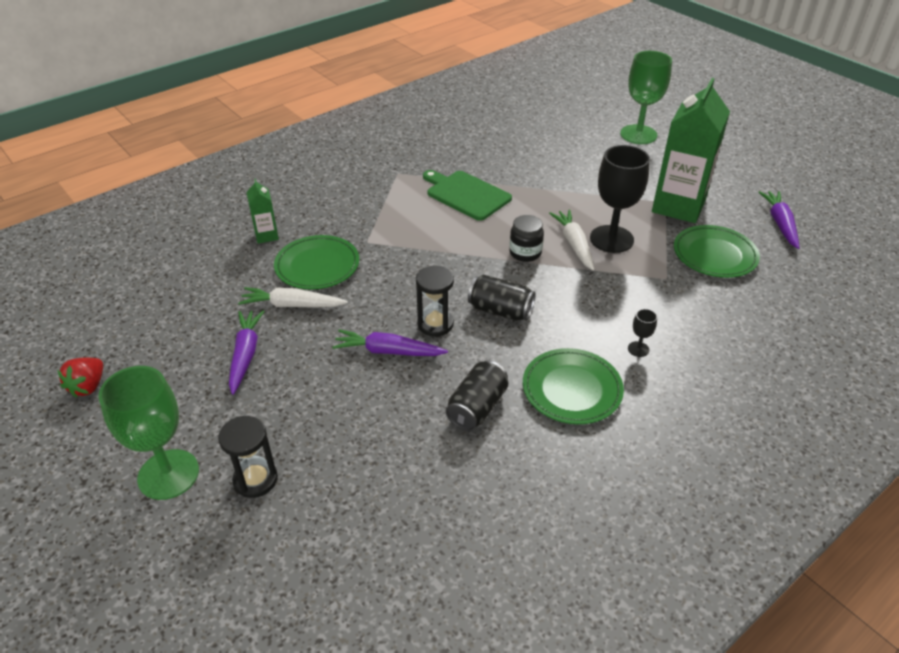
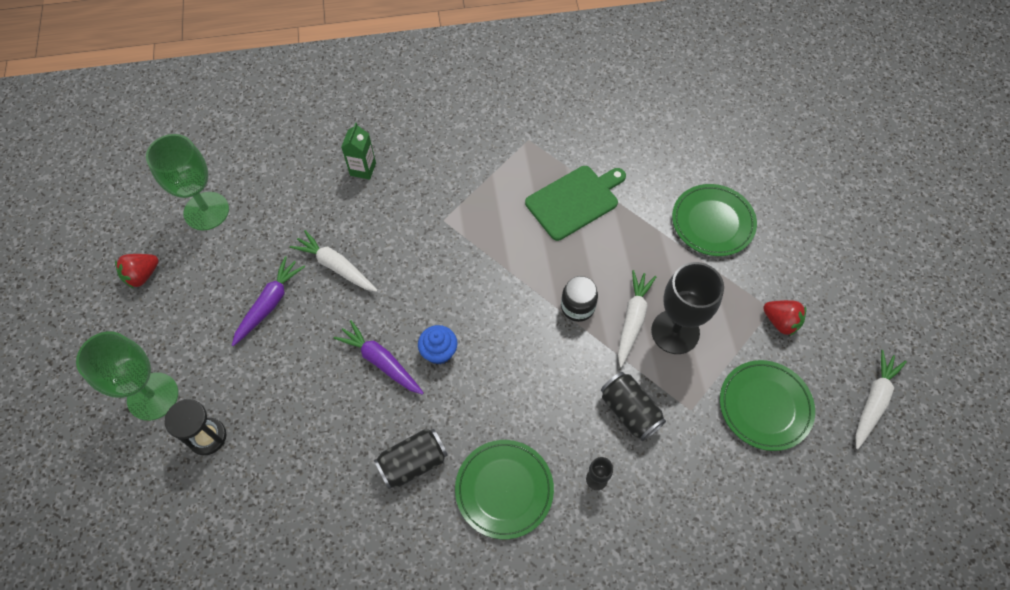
camera: 30 degrees right, 20 degrees up
green plate [274,235,359,290] -> green plate moved to [672,184,757,256]
black hourglass [416,266,454,336] -> blue cupcake [418,325,458,364]
green cutting board [423,170,512,221] -> green cutting board turned 75 degrees clockwise [525,166,626,241]
black can [468,275,536,321] -> black can moved to [601,372,666,441]
green goblet [620,51,672,144] -> green goblet moved to [146,134,229,230]
green carton [652,78,730,223] -> red strawberry [763,300,806,336]
purple carrot [758,191,799,249] -> white carrot [855,350,907,449]

